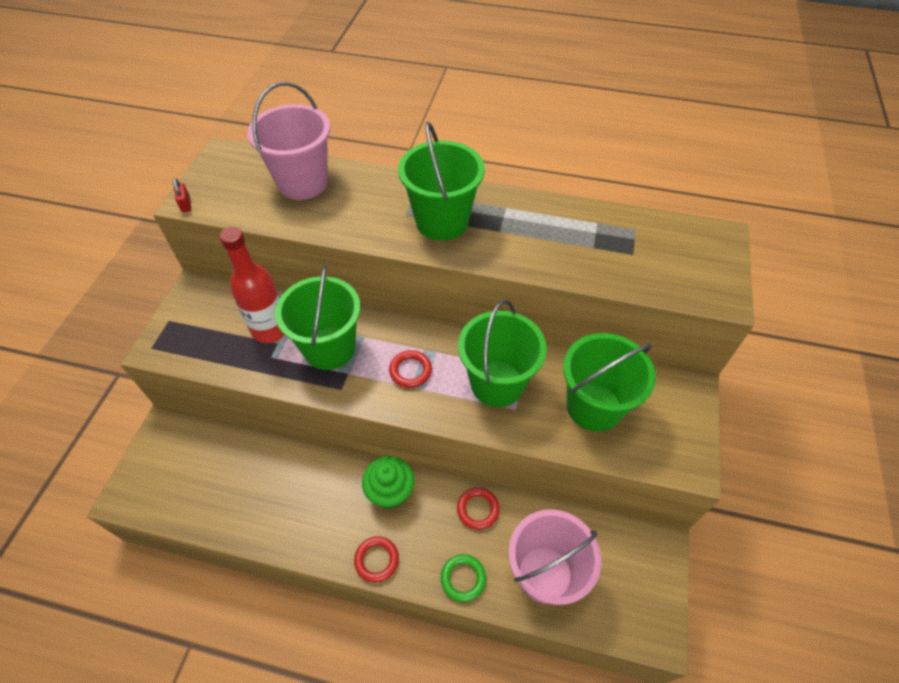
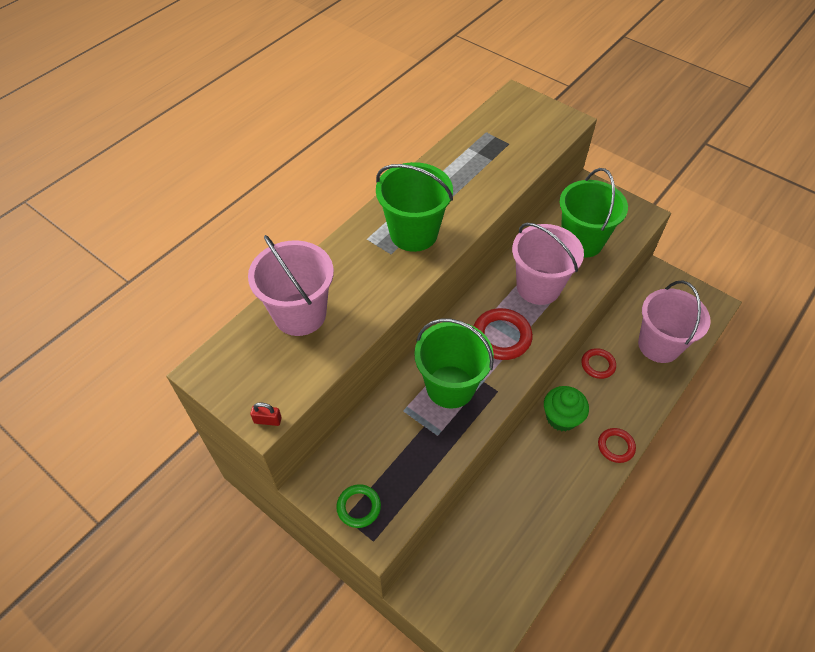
camera: 65 degrees left, 0 degrees up
red bottle [219,227,285,343] -> none
red ring [389,350,432,388] -> red ring [474,308,533,360], size x1.58
green ring [441,554,486,602] -> green ring moved to [336,484,381,528]
green bucket [458,300,547,407] -> pink bucket [512,223,584,305]

